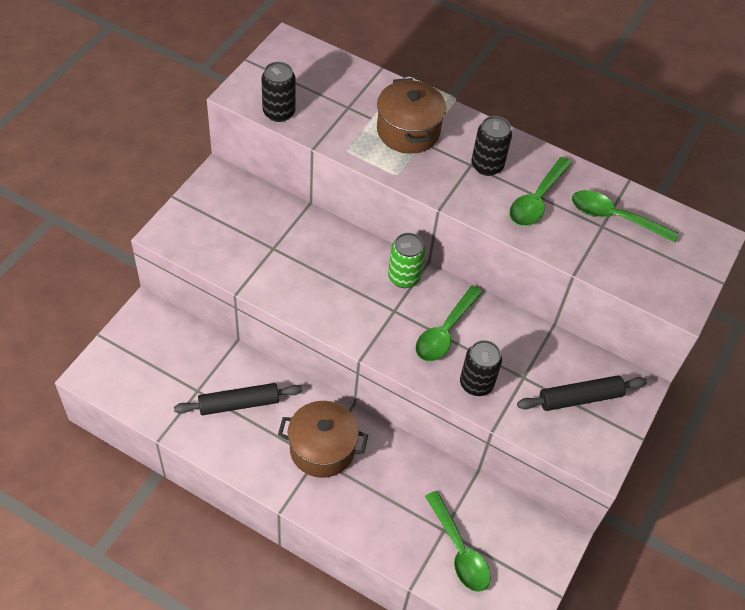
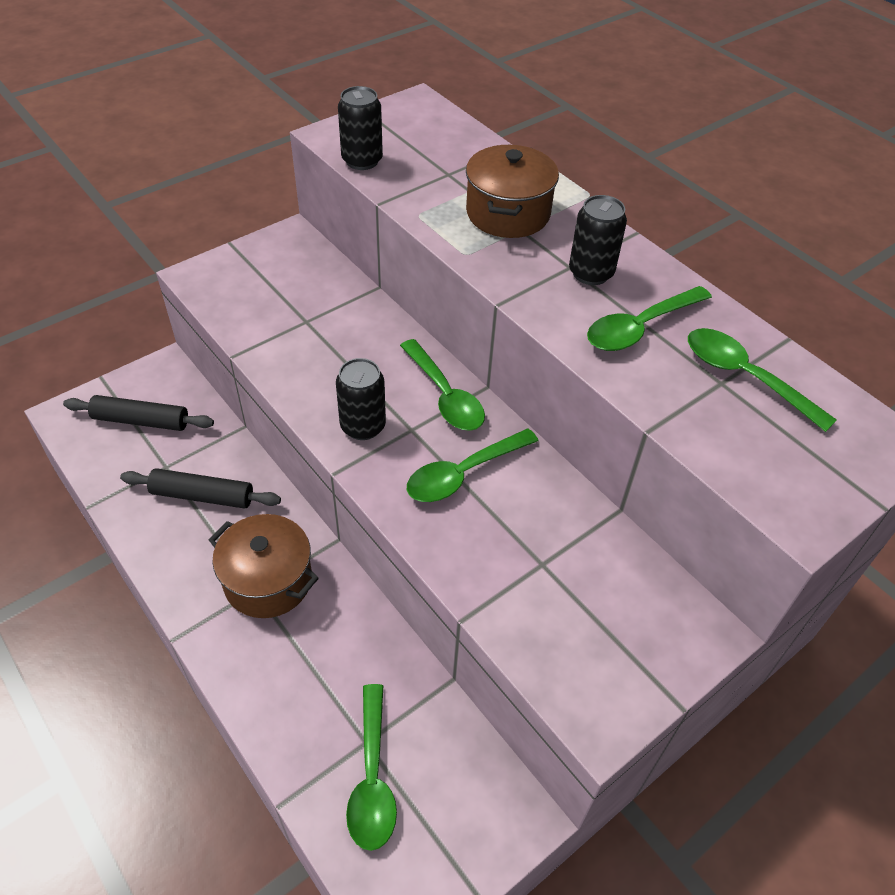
camera: 25 degrees right, 5 degrees down
green can [388,233,425,288] -> green spoon [400,339,485,431]
black can [460,340,502,396] -> black can moved to [336,358,386,440]
black rolling pin [517,375,647,411] -> black rolling pin moved to [63,395,214,431]

